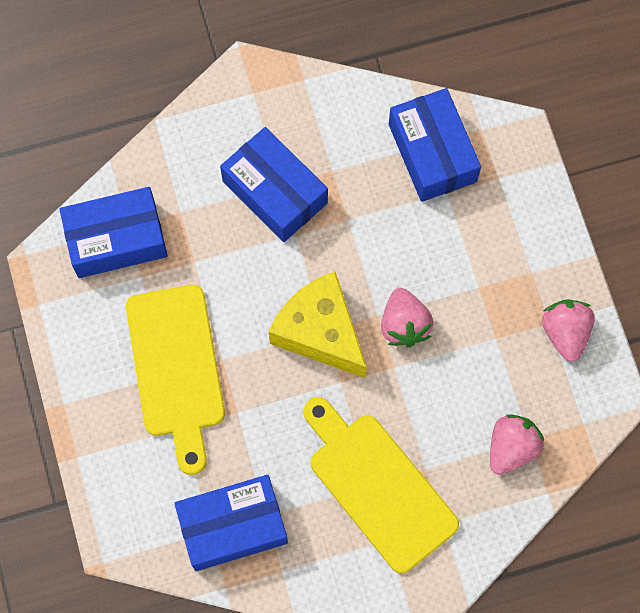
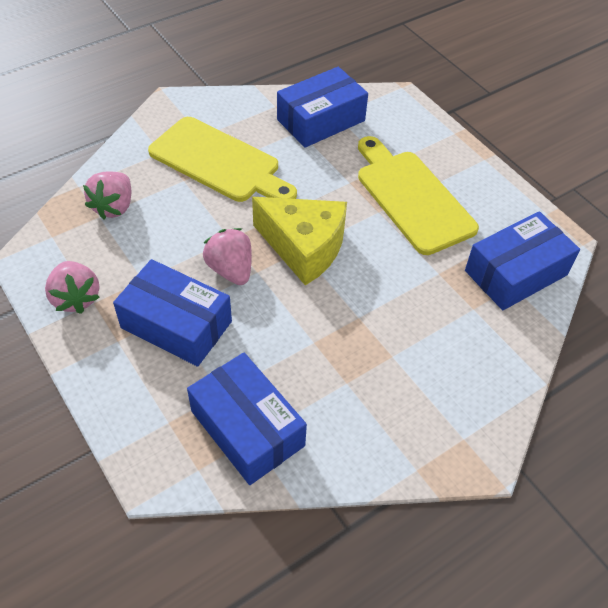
camera: 160 degrees right, 20 degrees down
blue box [220,127,328,242] -> blue box moved to [113,259,232,367]

